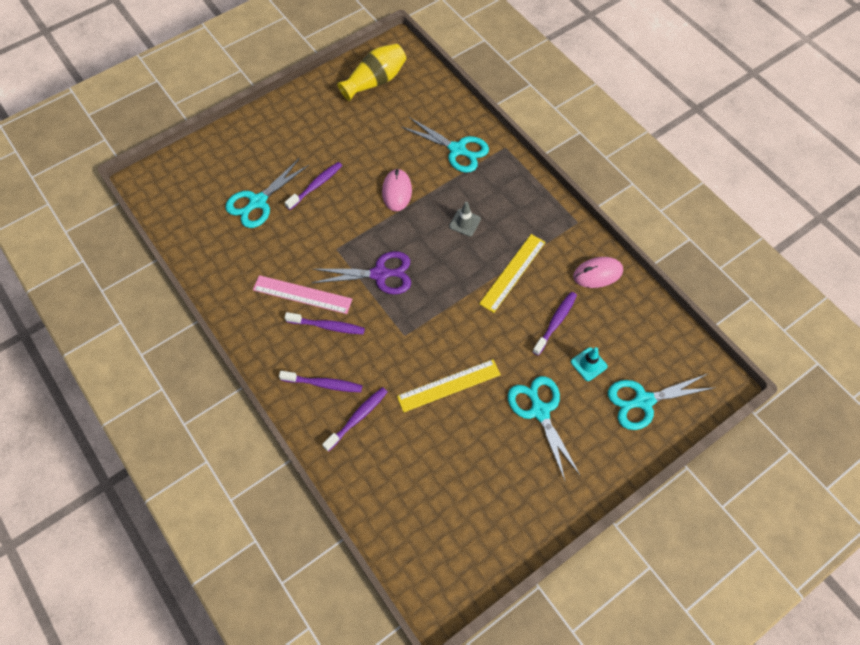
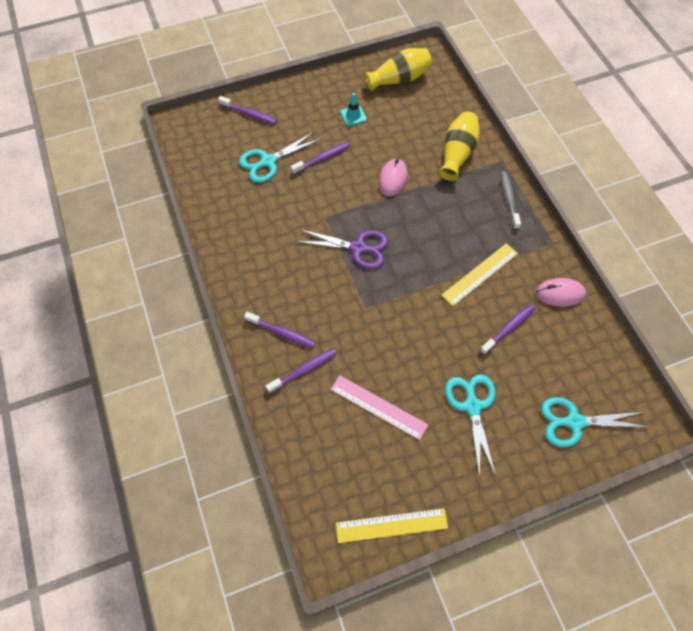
camera: 15 degrees right, 0 degrees up
pink ruler [253,275,352,314] -> pink ruler moved to [330,375,428,440]
purple toothbrush [285,312,365,334] -> purple toothbrush moved to [218,96,277,125]
yellow ruler [397,359,501,412] -> yellow ruler moved to [336,508,448,543]
turquoise scissors [402,117,489,173] -> yellow vase [439,111,480,181]
grey traffic cone [449,202,481,237] -> none
turquoise traffic cone [571,347,608,381] -> turquoise traffic cone moved to [340,93,367,126]
none -> grey toothbrush [501,171,521,229]

